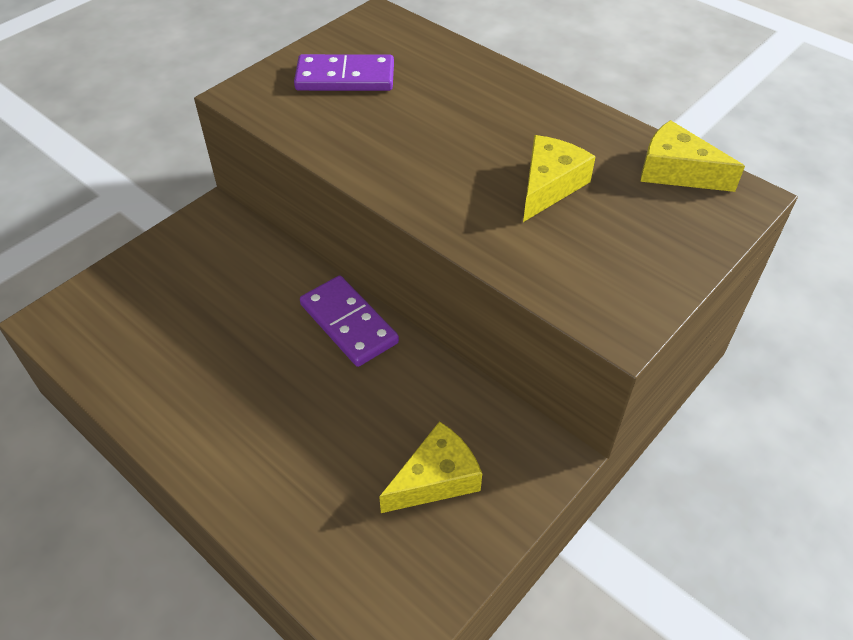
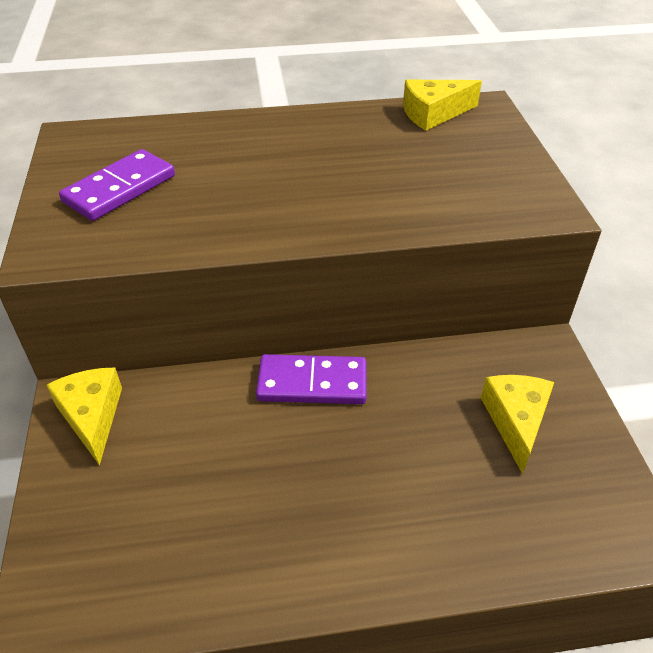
camera: 50 degrees left, 5 degrees down
yellow cheese [523,135,596,222] -> yellow cheese moved to [47,367,122,466]

